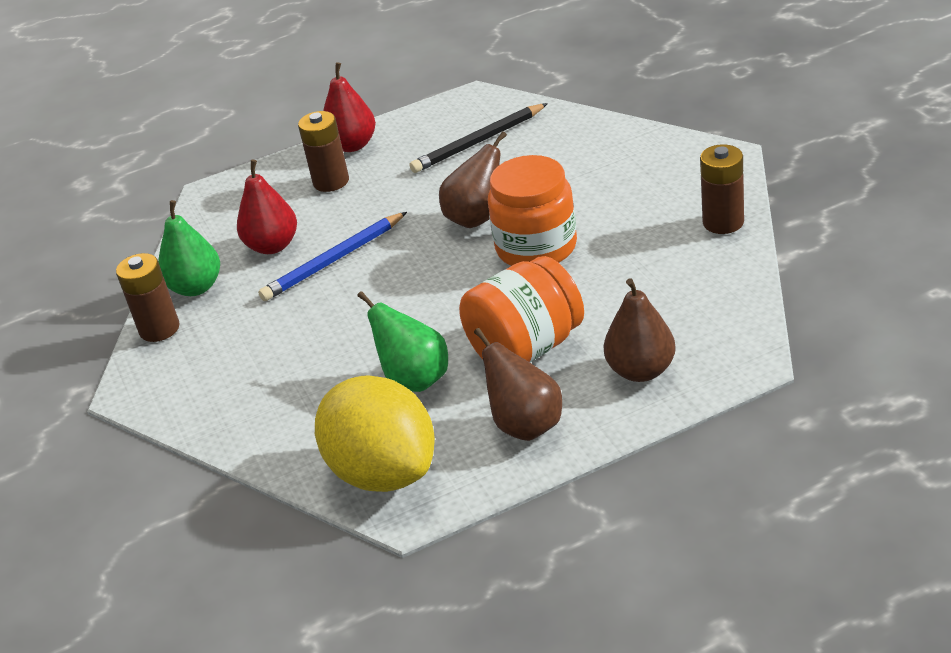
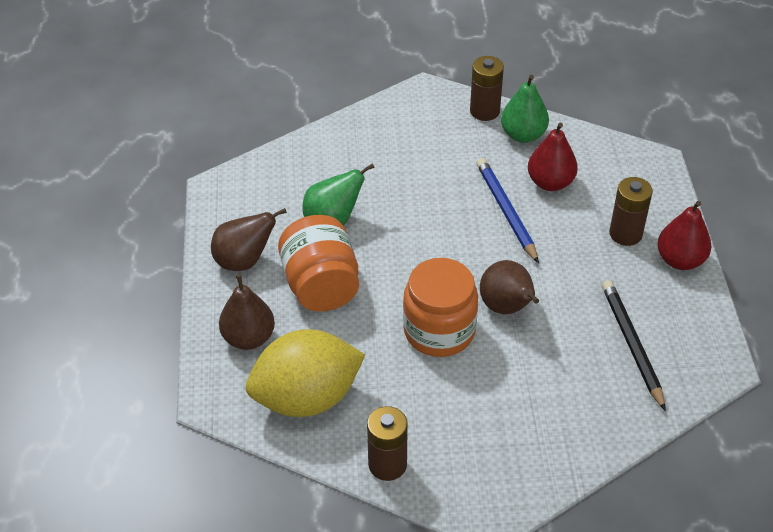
camera: 105 degrees right, 10 degrees up
yellow lemon [315,376,435,492] -> yellow lemon moved to [246,329,365,417]

